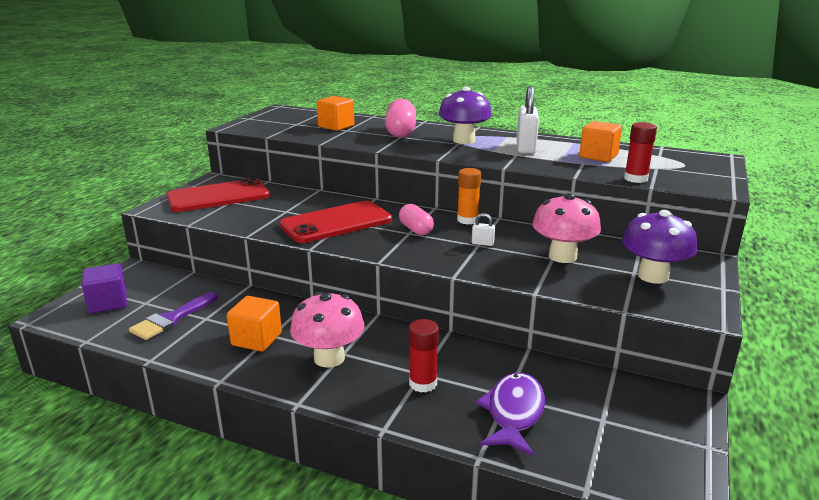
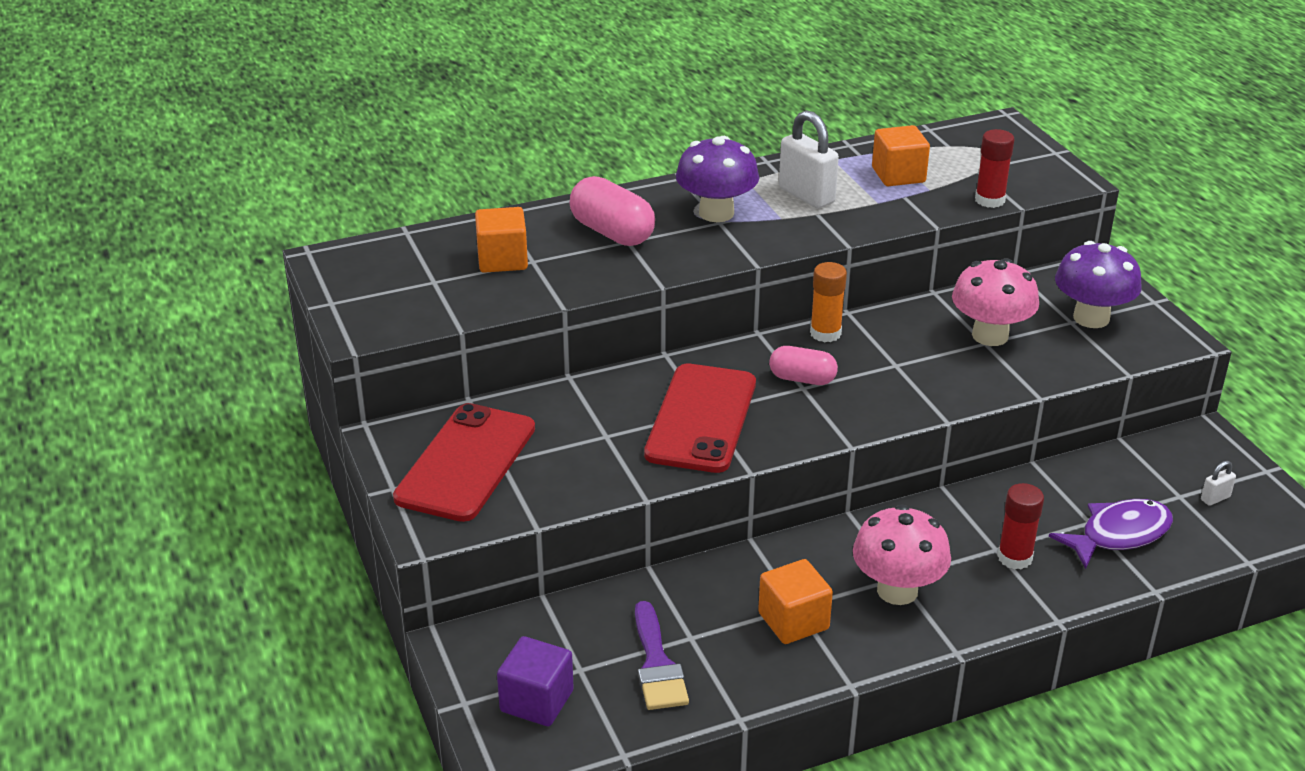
camera: 45 degrees left, 10 degrees up
white padlock [472,213,495,246] -> white padlock moved to [1201,461,1236,506]
purple fish [476,373,545,456] -> purple fish turned 90 degrees clockwise [1049,499,1173,569]

